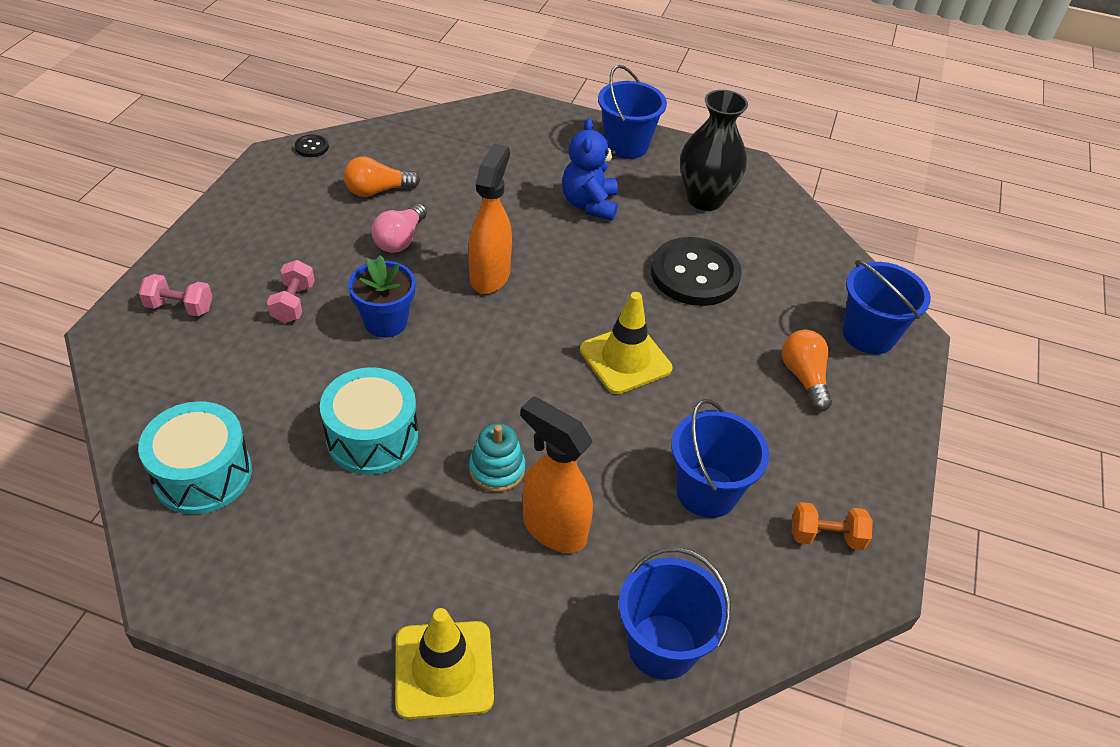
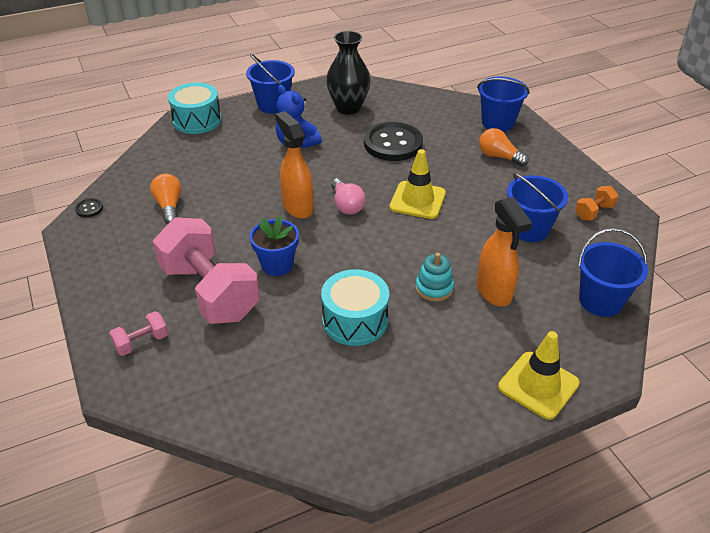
camera: 40 degrees left, 5 degrees down
turquoise drum [138,401,252,514] -> turquoise drum moved to [168,82,221,134]
pink dumbbell [267,260,315,323] -> pink dumbbell [153,217,260,324], size x2.39
orange light bulb [344,157,420,197] -> orange light bulb turned 135 degrees clockwise [150,174,182,224]
pink light bulb [371,203,427,253] -> pink light bulb moved to [331,178,365,215]
orange spray bottle [521,396,593,553] -> orange spray bottle turned 105 degrees counterclockwise [477,197,532,307]

